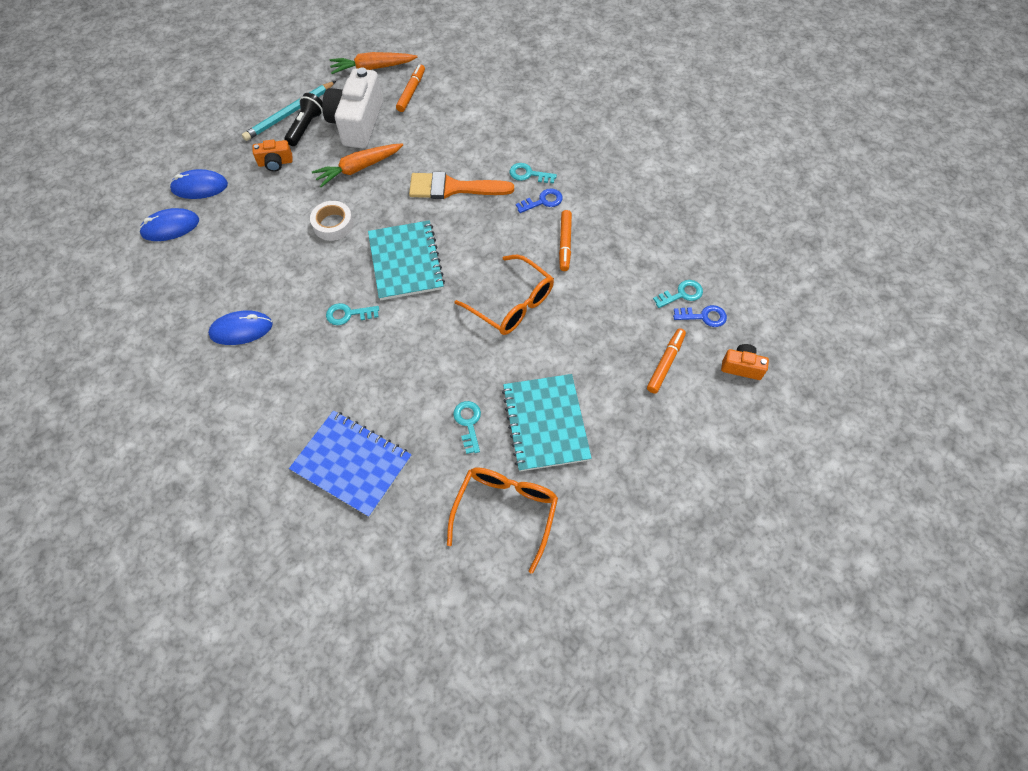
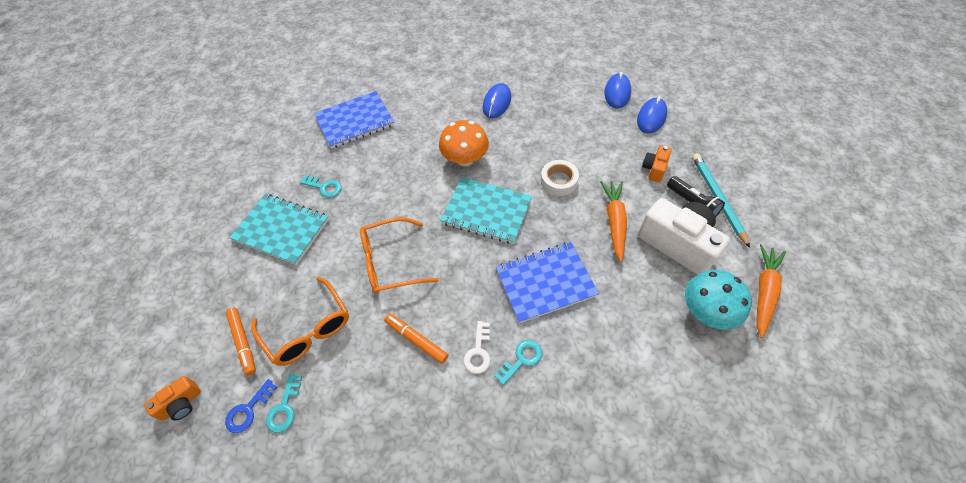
camera: 125 degrees right, 5 degrees down
turquoise key [326,303,379,325] -> orange mushroom [439,120,489,166]
orange marker [396,64,425,112] -> turquoise mushroom [685,270,752,330]
orange brush [409,172,514,199] -> blue notebook [496,242,599,323]
orange glasses [447,468,558,574] -> orange glasses moved to [251,277,349,366]
blue key [516,189,563,213] -> white key [464,321,490,374]

